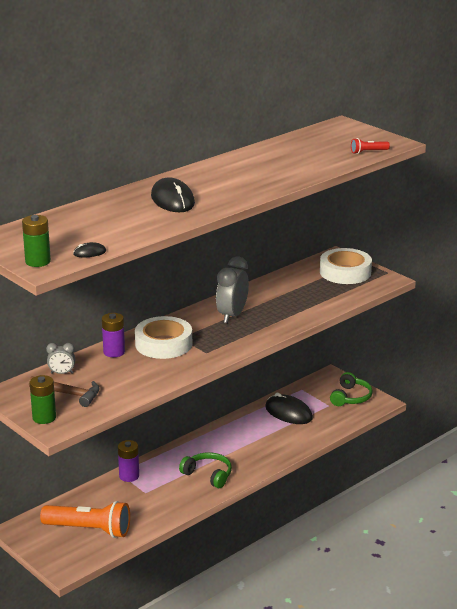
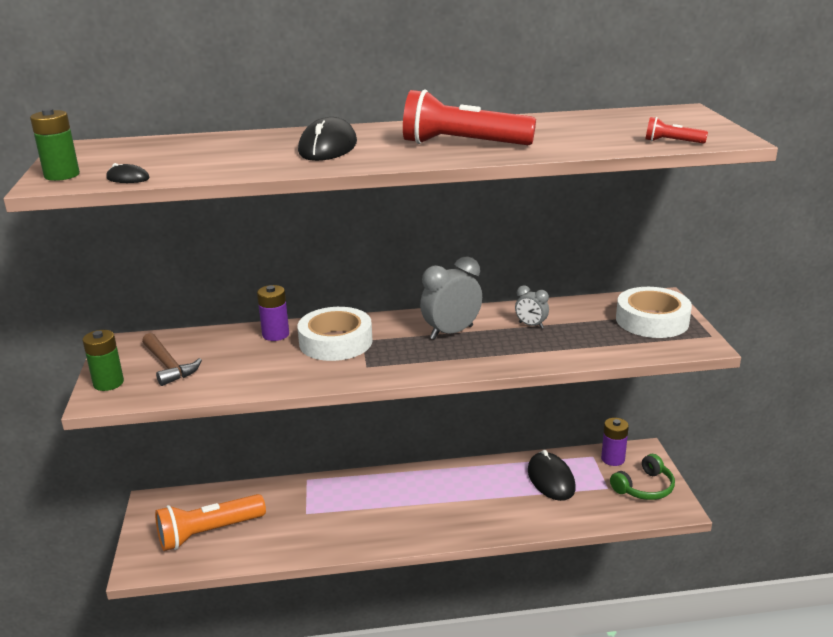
camera: 35 degrees right, 0 degrees up
orange flashlight [40,501,130,538] -> orange flashlight turned 105 degrees clockwise [155,494,266,551]
grey clock [46,343,75,374] -> grey clock moved to [515,285,549,329]
purple battery [118,440,139,482] -> purple battery moved to [601,418,629,466]
green headphones [179,452,232,488] -> none
none -> red flashlight [403,90,536,145]

